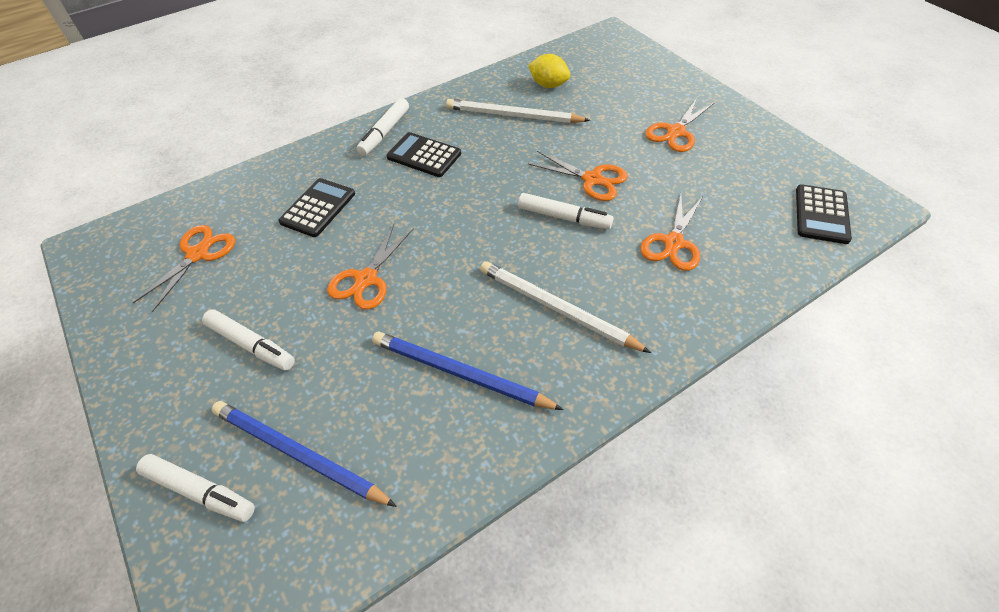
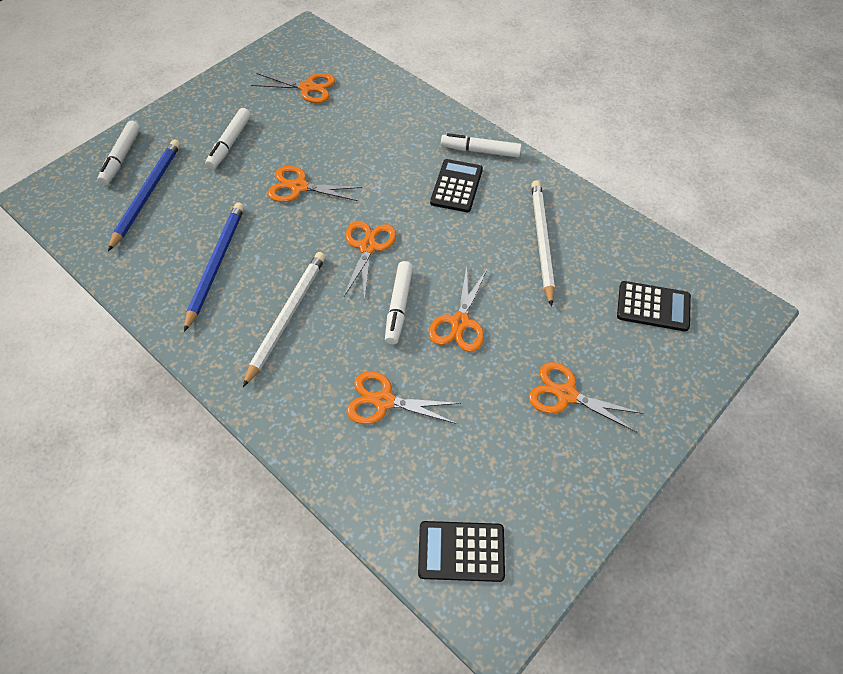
camera: 75 degrees right, 5 degrees up
black calculator [278,178,355,237] -> black calculator moved to [617,281,691,332]
yellow lemon [528,54,570,88] -> none
none -> orange scissors [343,221,396,301]

